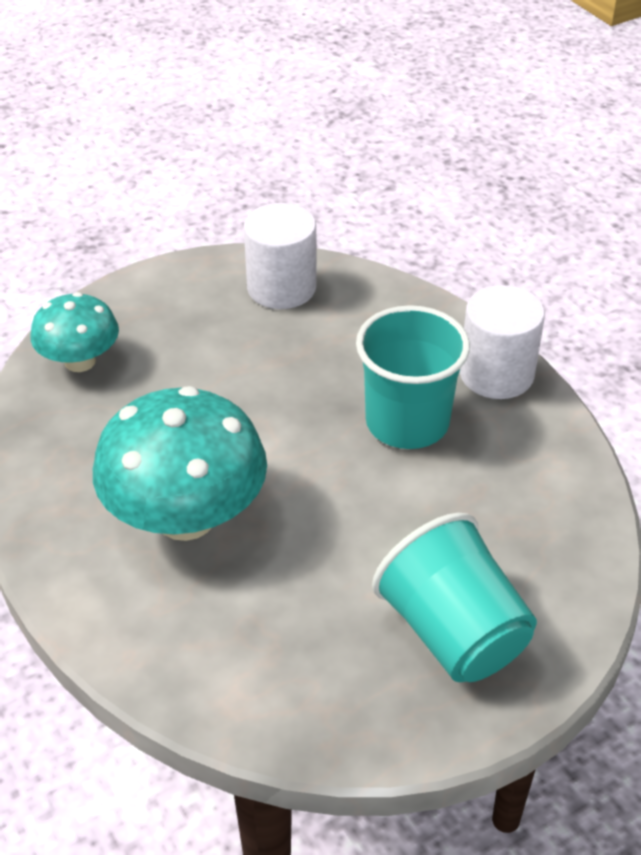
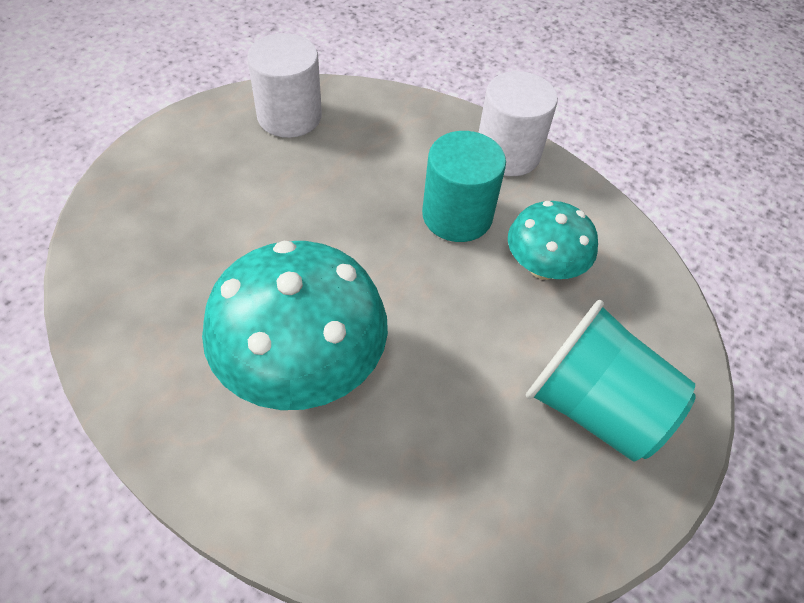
camera: 25 degrees left, 10 degrees up
turquoise mushroom [30,292,119,372] -> turquoise mushroom moved to [508,201,598,280]
turquoise cup [356,305,470,449] -> turquoise cylinder [422,131,506,242]

